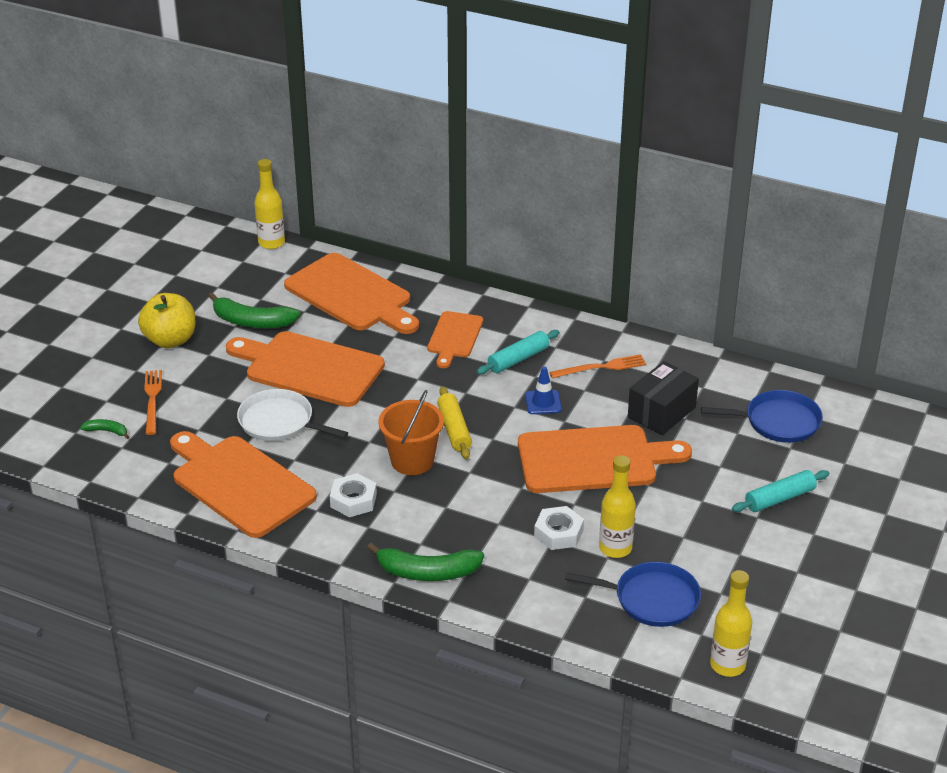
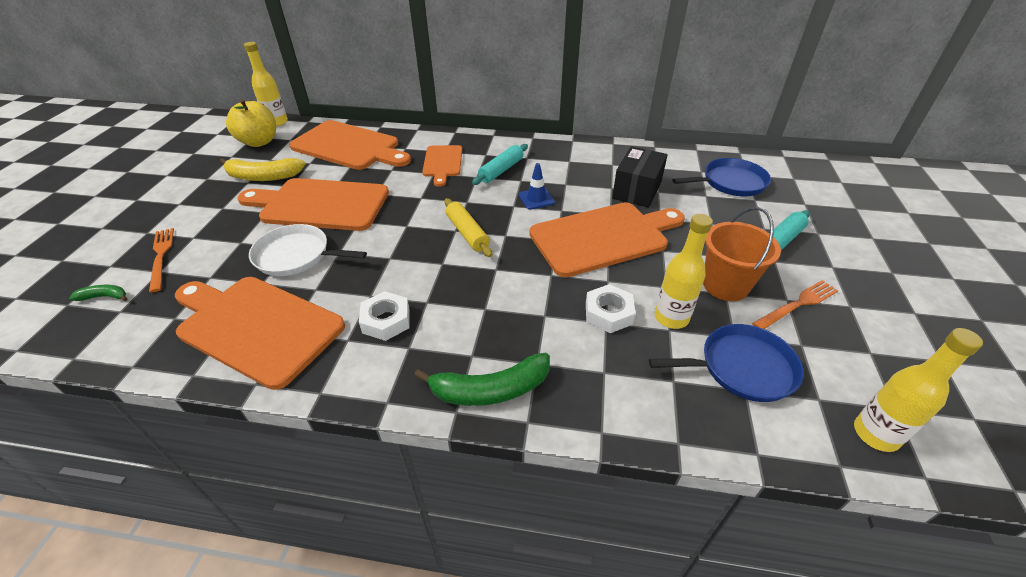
camera: 15 degrees left, 5 degrees up
yellow apple [138,293,196,348] -> yellow apple moved to [226,99,276,147]
green banana [208,292,300,328] -> yellow banana [220,158,306,181]
orange bucket [379,390,444,475] -> orange bucket moved to [703,207,781,301]
orange fork [549,354,646,378] -> orange fork moved to [752,280,838,329]

